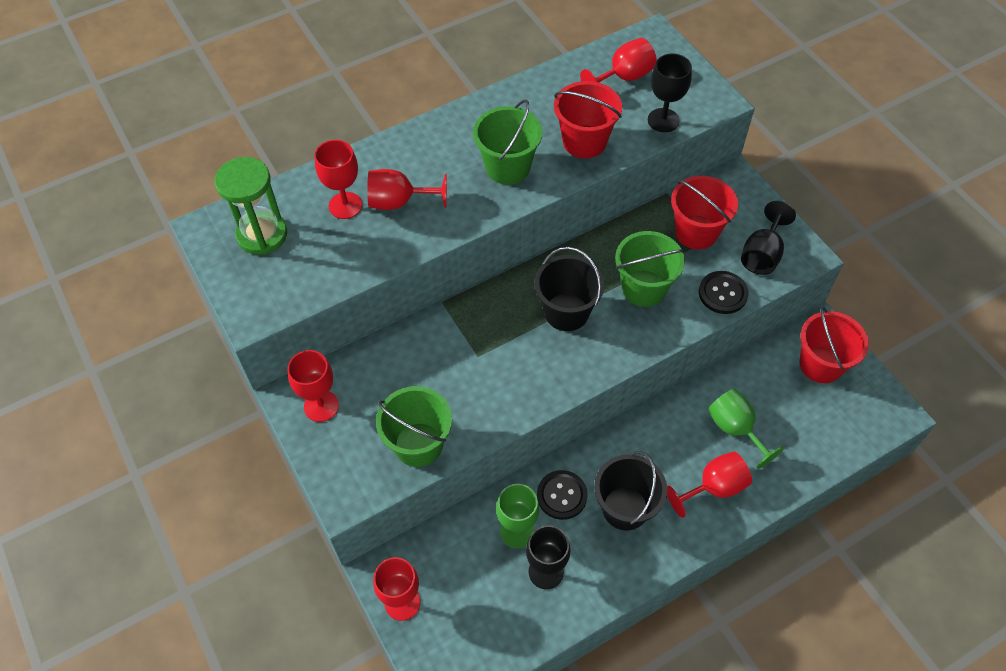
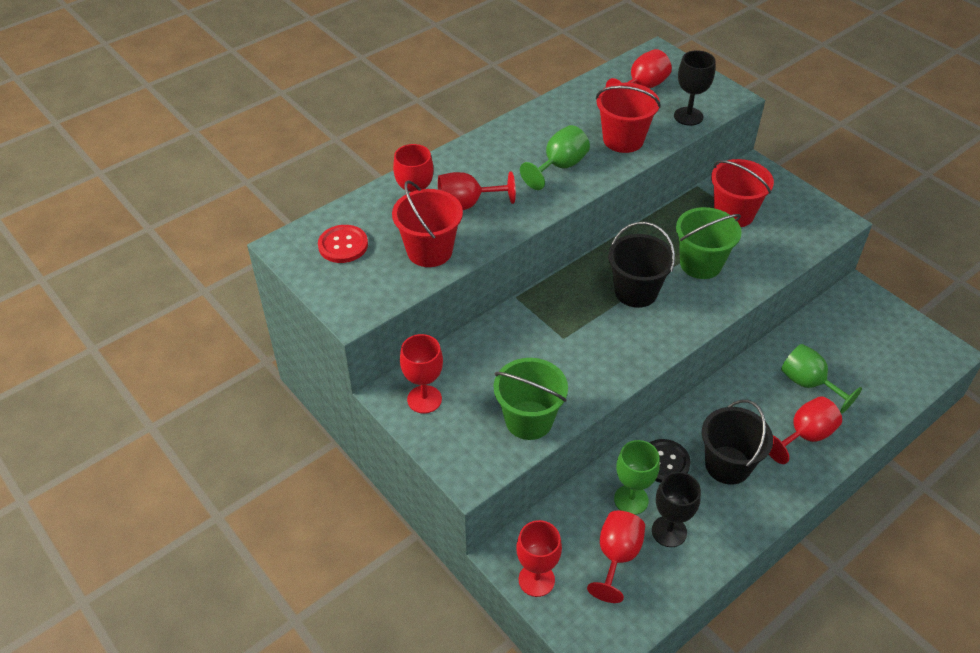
camera: 10 degrees left, 10 degrees down
green hourglass [215,157,287,255] -> red button [318,225,368,263]
green bucket [473,99,543,185] -> green goblet [520,125,590,190]
black button [699,271,748,314] -> none
black goblet [741,201,796,275] -> none
red bucket [799,307,869,383] -> red bucket moved to [392,180,463,267]
none -> red goblet [587,511,645,603]

